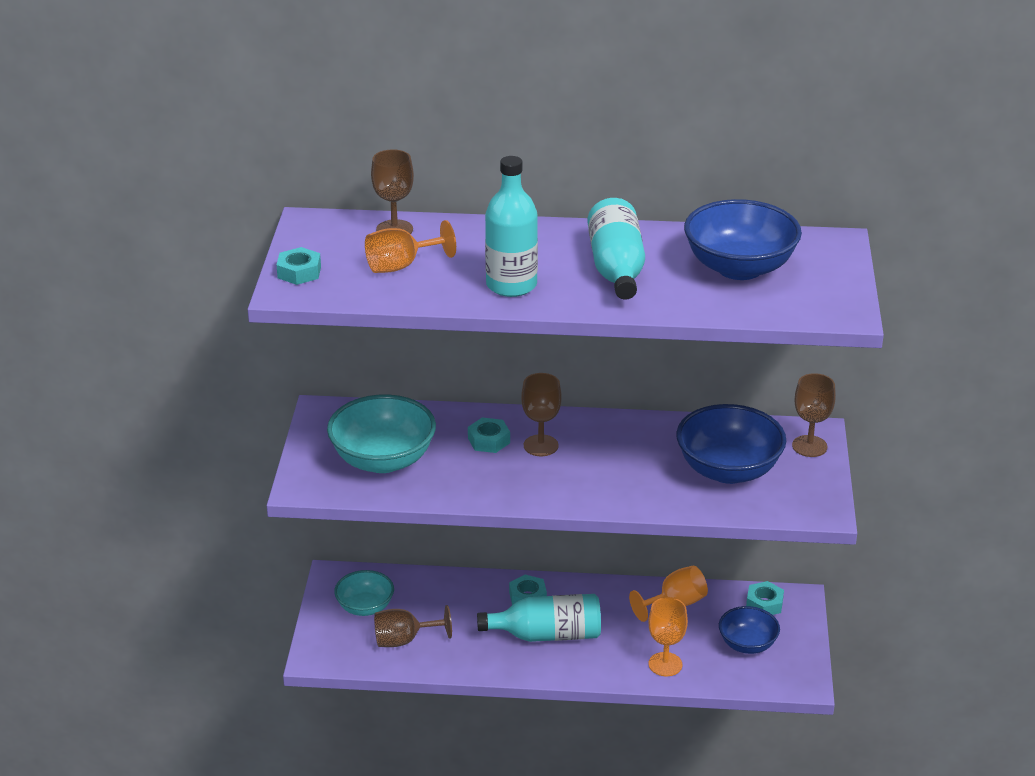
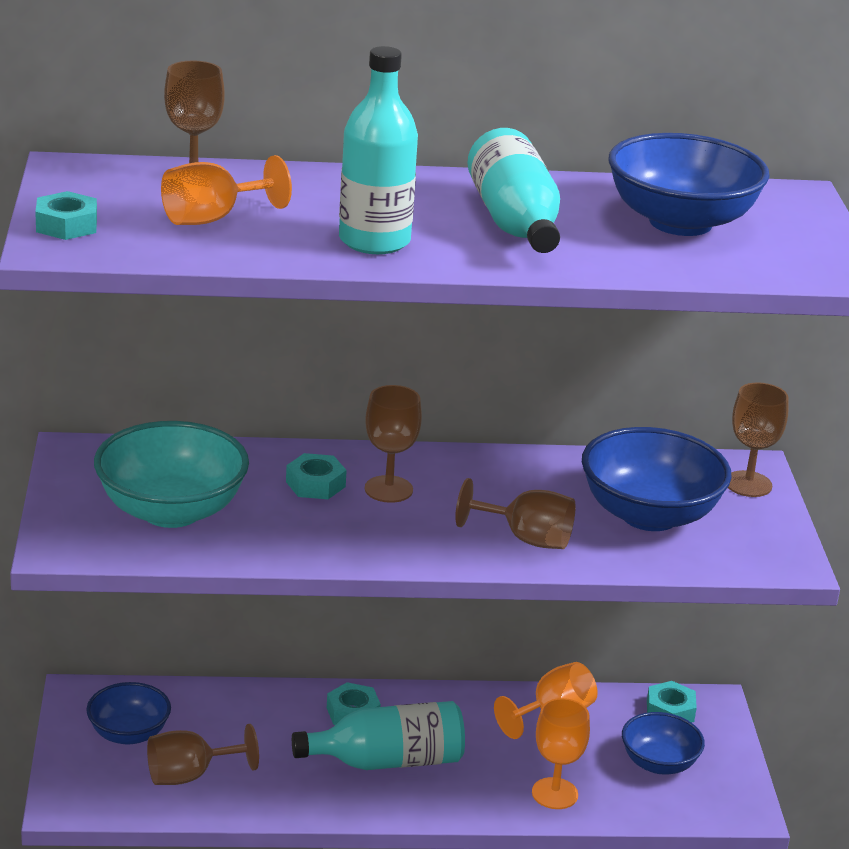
camera: 10 degrees left, 5 degrees down
turquoise bowl [334,570,394,616] -> blue bowl [86,682,171,745]
none -> brown goblet [455,478,576,549]

